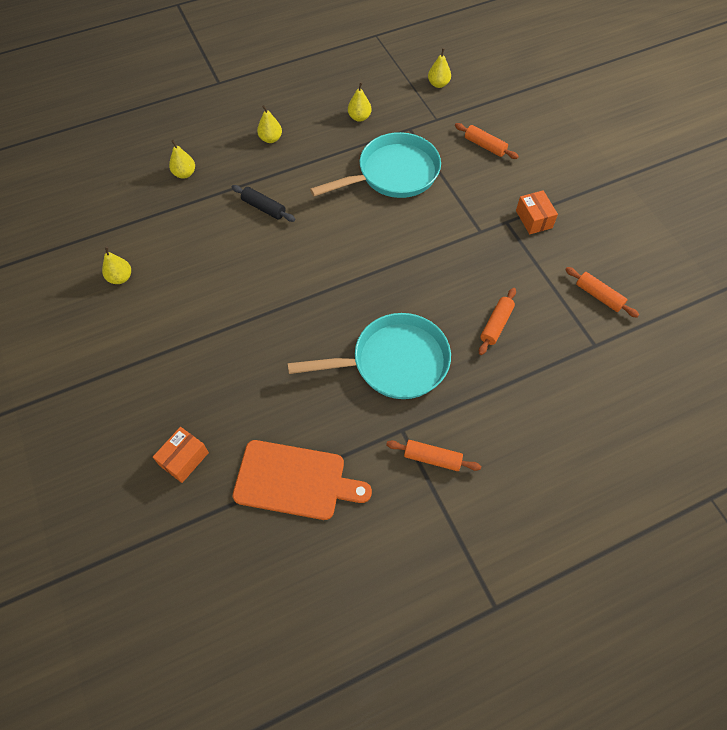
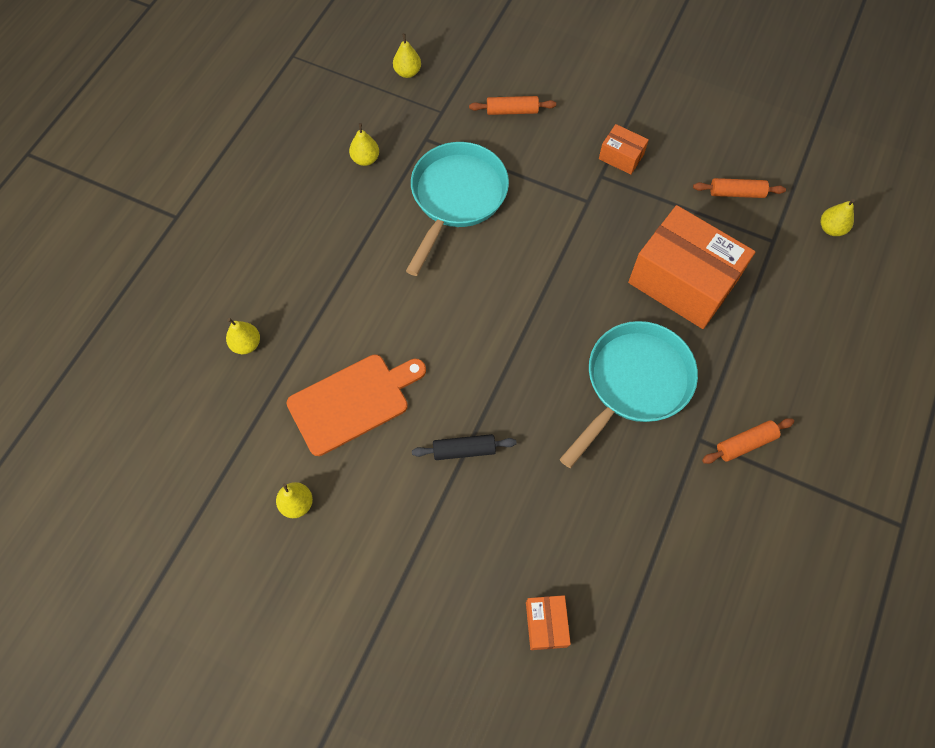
camera: 40 degrees left, 5 degrees up
black rolling pin [231,185,295,222] -> black rolling pin moved to [412,434,517,460]
orange cutting board [232,440,372,520] -> orange cutting board moved to [287,355,426,456]
yellow pear [257,105,282,143] -> yellow pear moved to [821,199,855,236]
orange rolling pin [479,288,516,355] -> orange box [628,205,755,329]

